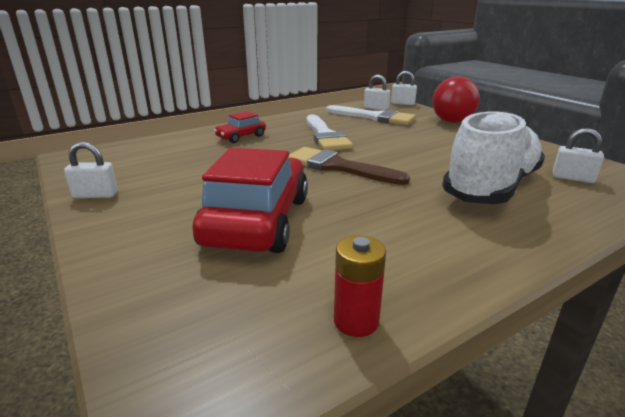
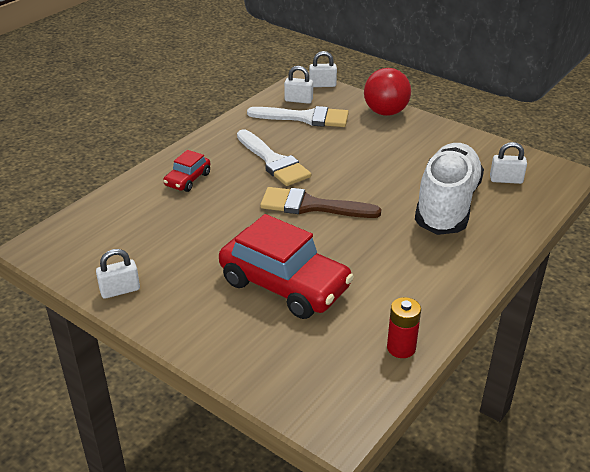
camera: 20 degrees left, 10 degrees up
red car [192,147,308,253] -> red car turned 135 degrees clockwise [219,214,354,319]

